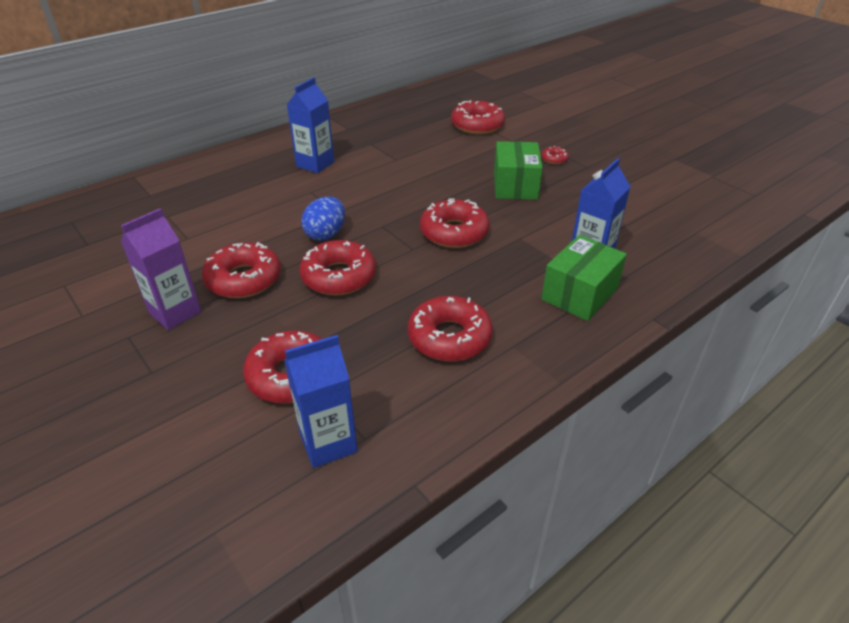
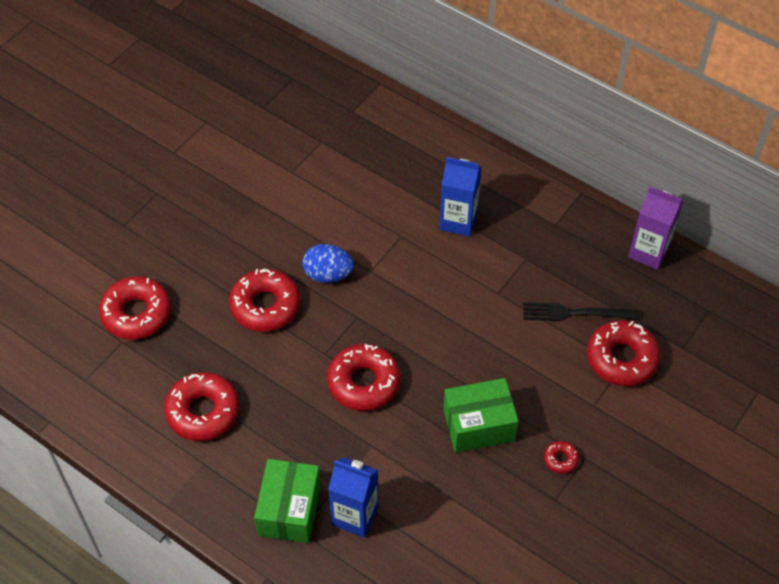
camera: 75 degrees right, 15 degrees up
purple carton [121,208,201,330] -> purple carton moved to [628,186,683,270]
red donut [202,242,281,298] -> none
blue carton [284,335,358,468] -> none
green box [541,235,627,321] -> green box turned 75 degrees clockwise [254,459,321,543]
none -> black fork [523,302,640,321]

